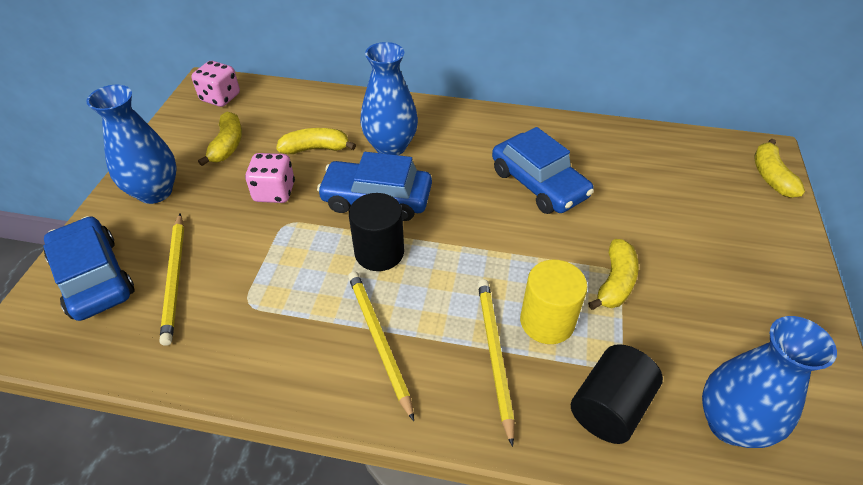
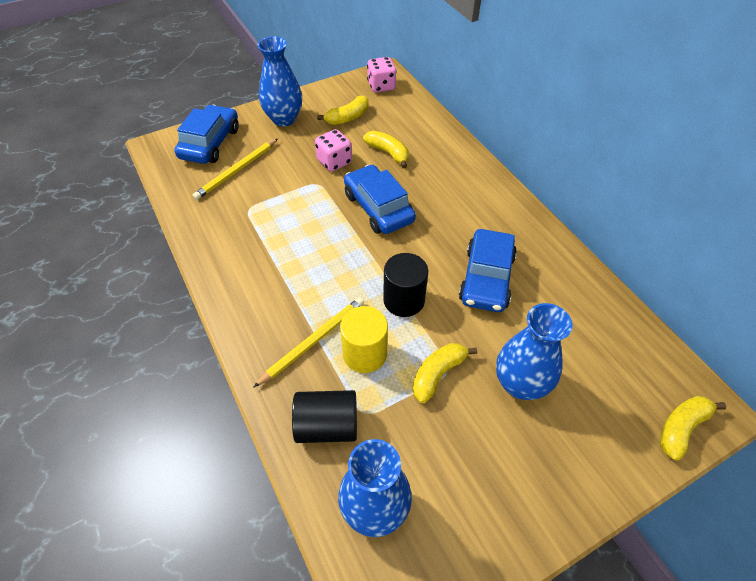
camera: 50 degrees right, 5 degrees up
yellow pencil [348,271,414,421] -> none
black cylinder [349,193,404,271] -> black cylinder moved to [383,253,428,317]
blue vase [360,42,418,155] -> blue vase moved to [496,303,572,400]
yellow banana [588,239,639,310] -> yellow banana turned 150 degrees clockwise [413,343,477,403]

